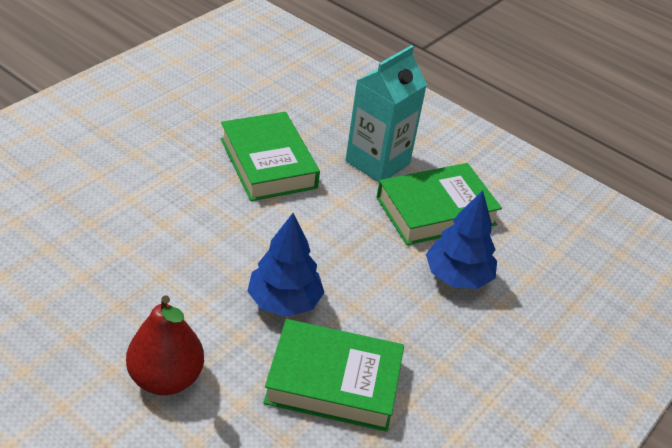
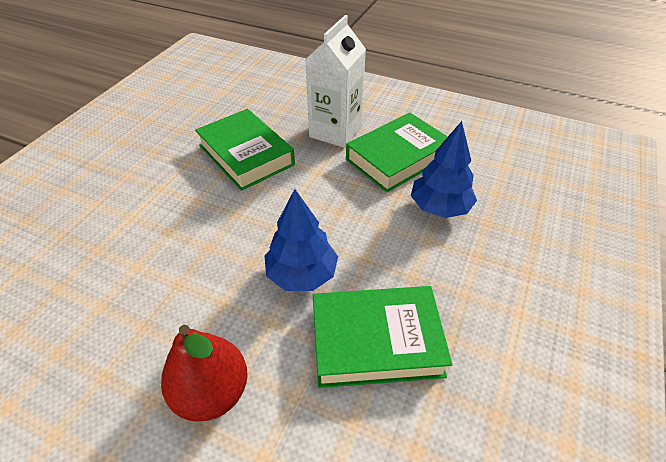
camera: 10 degrees left, 5 degrees up
turquoise carton [346,45,427,183] -> white carton [305,15,366,148]

